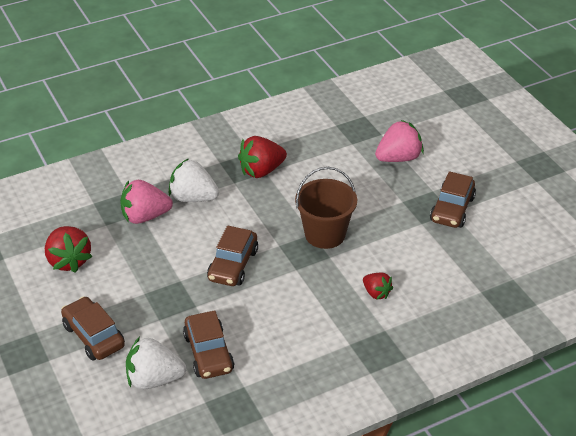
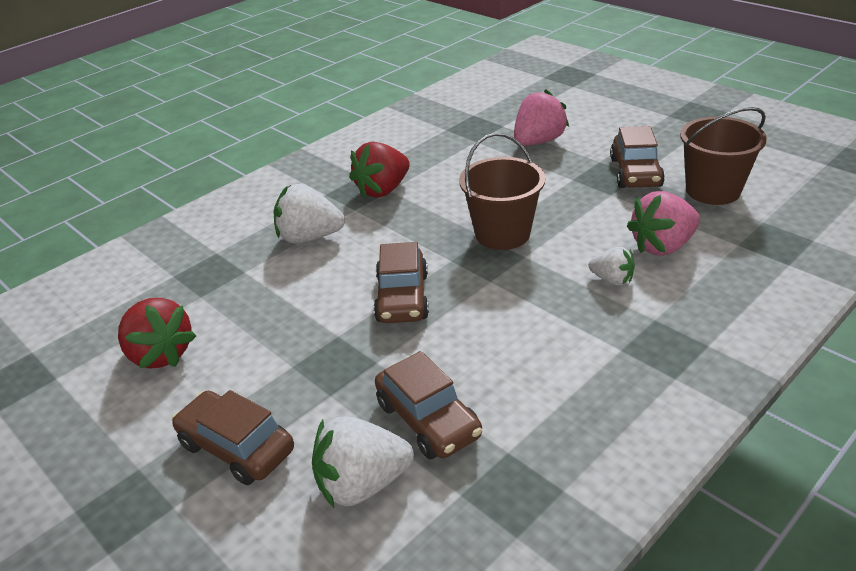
camera: 15 degrees left, 5 degrees down
pink strawberry [120,180,173,224] -> pink strawberry moved to [627,191,700,256]
red strawberry [363,272,393,300] -> white strawberry [589,247,635,286]
none -> brown bucket [680,107,767,205]

